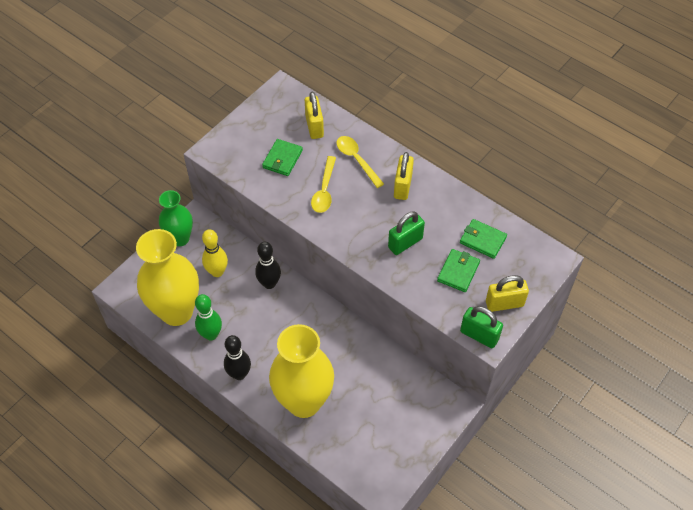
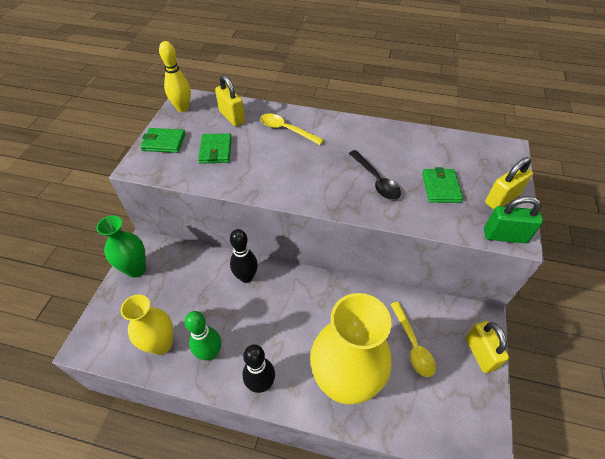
camera: 25 degrees left, 5 degrees down
yellow vase [136,229,199,326] -> yellow vase [121,294,173,355], size x0.59
yellow bowling pin [202,229,228,277] -> yellow bowling pin moved to [159,41,191,112]
yellow spoon [311,156,336,213] -> yellow spoon moved to [390,302,436,377]
green padlock [388,211,425,255] -> black spoon [349,150,401,200]
yellow padlock [394,152,414,200] -> yellow padlock moved to [465,321,509,373]
green wallet [460,219,507,259] -> green wallet moved to [140,128,185,153]

